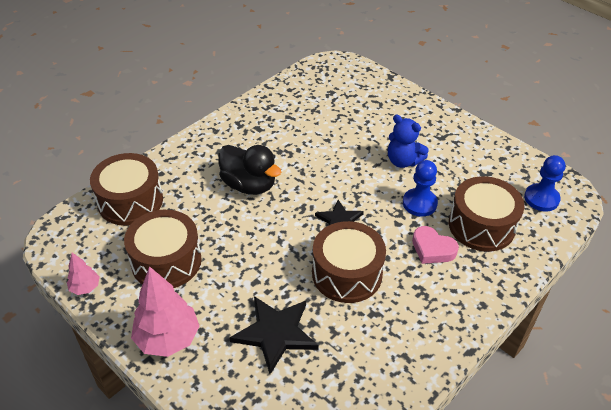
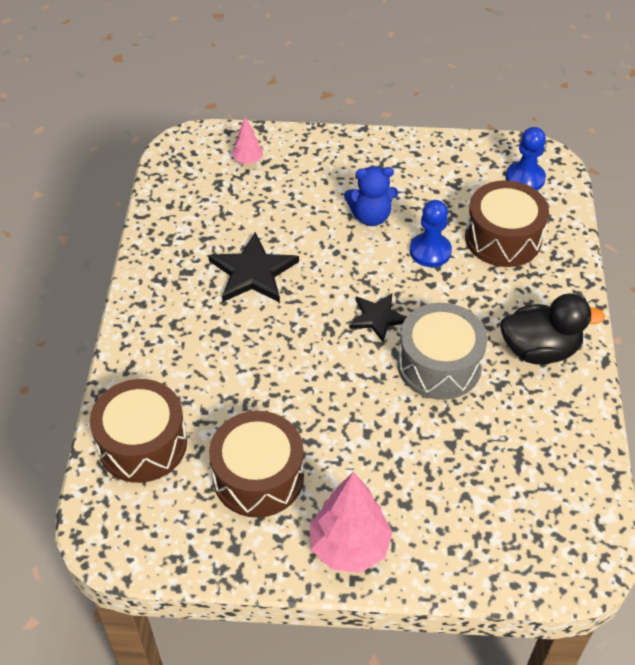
camera: 40 degrees left, 5 degrees up
pink tree [67,253,100,295] -> pink tree moved to [231,117,263,164]
black duck [218,145,281,195] -> black duck moved to [500,293,605,365]
black star [229,296,319,374] -> black star moved to [208,232,299,303]
brown drum [312,221,386,303] -> grey drum [398,303,487,400]
pink heart [412,226,459,264] -> none

